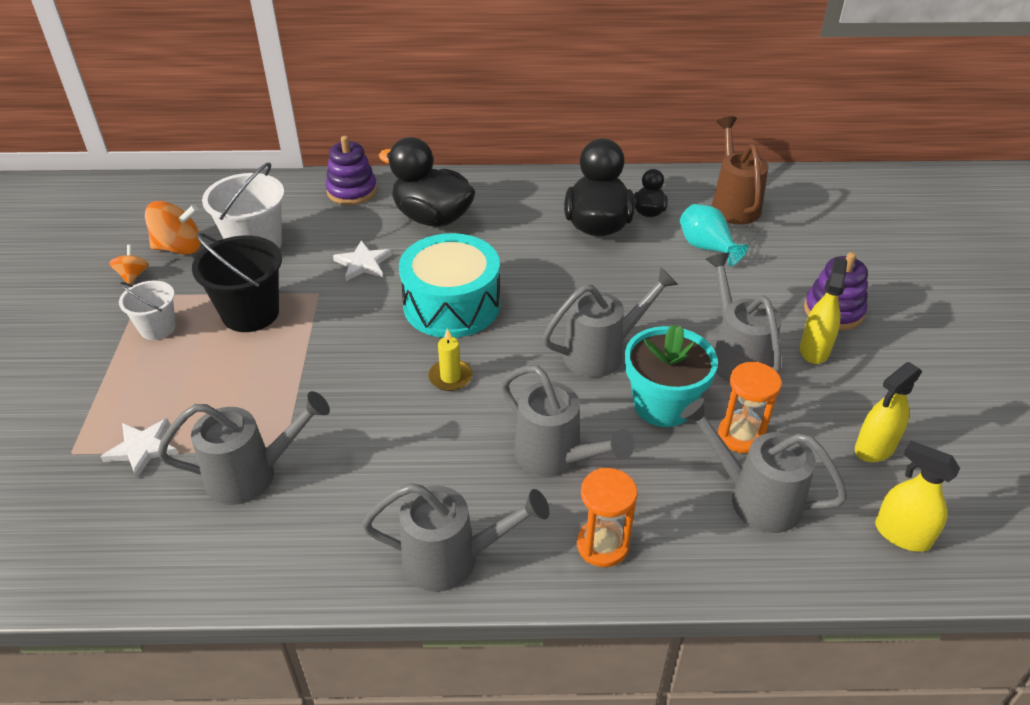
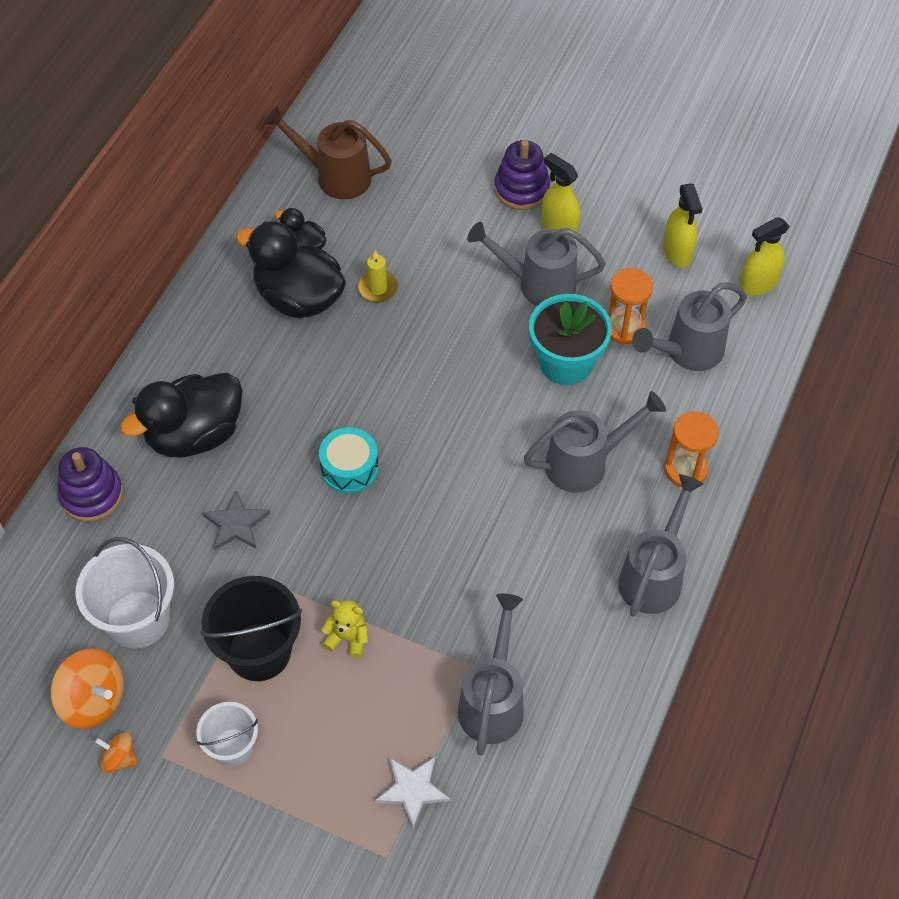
camera: 65 degrees left, 15 degrees up
orange spinning top [145,201,201,255] -> orange spinning top turned 105 degrees clockwise [51,649,124,729]
white star [333,240,392,281] -> grey star [202,490,270,550]
turquoise drum [399,233,500,338] -> turquoise drum [319,427,378,493], size x0.55
yellow candle [428,328,472,391] -> yellow candle moved to [358,250,398,302]
grey watering can [542,268,678,378] -> none
turquoise vase [680,204,748,266] -> none
none -> yellow teddy bear [321,600,368,658]

